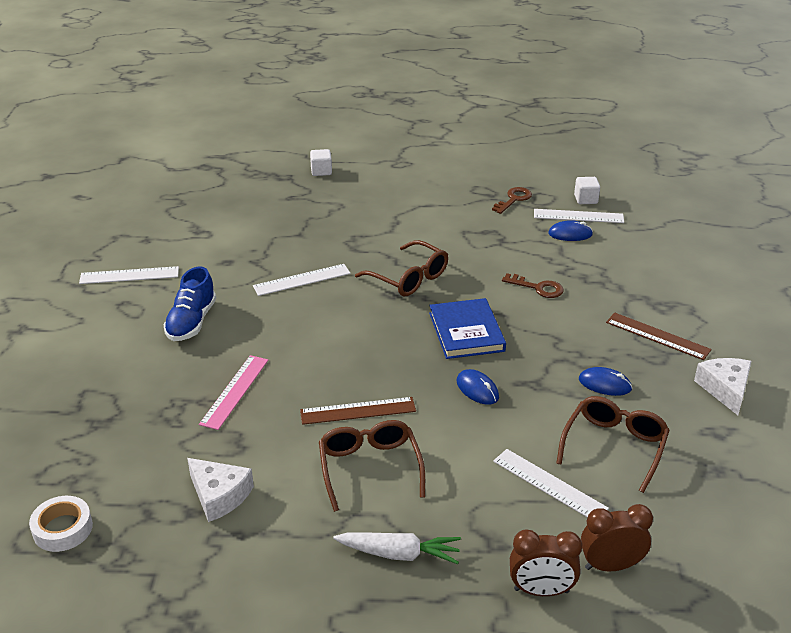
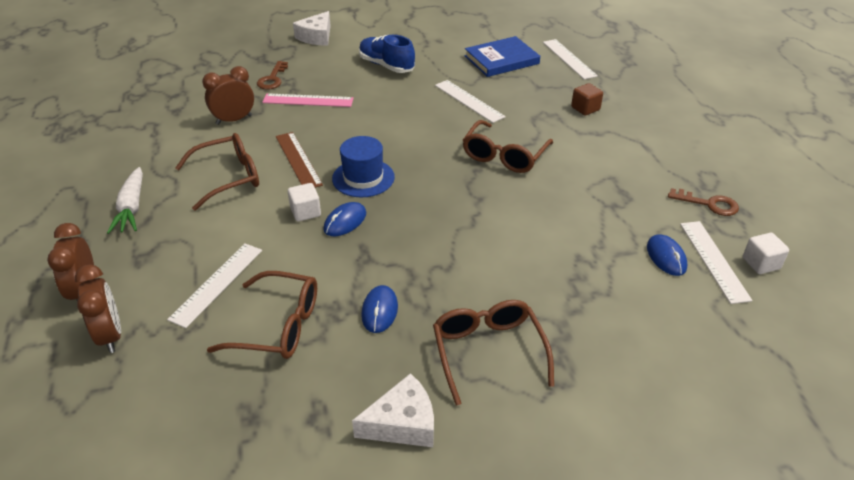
camera: 75 degrees right, 5 degrees up
white tape [29,496,93,552] -> none
white ruler [79,266,179,284] -> white ruler moved to [543,39,598,80]
blue shoe [163,267,216,341] -> blue shoe turned 45 degrees clockwise [359,35,415,73]
white cheese [187,458,254,522] -> white cheese moved to [293,11,331,46]
white cube [310,149,332,176] -> white cube moved to [288,183,321,221]
blue book [429,298,506,359] -> blue book moved to [465,36,540,77]
brown key [502,273,564,298] -> brown key moved to [257,61,288,90]
brown ruler [606,313,712,360] -> brown glasses [433,300,554,406]
none -> brown clock [202,66,254,125]
none -> blue hat [332,136,395,197]
none -> brown cube [571,83,603,115]

